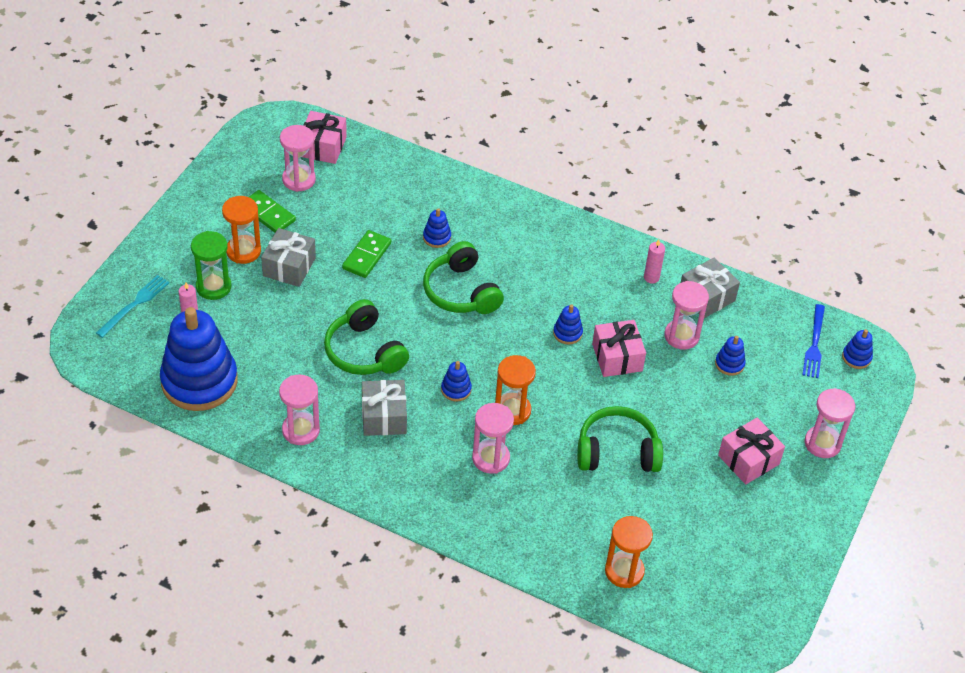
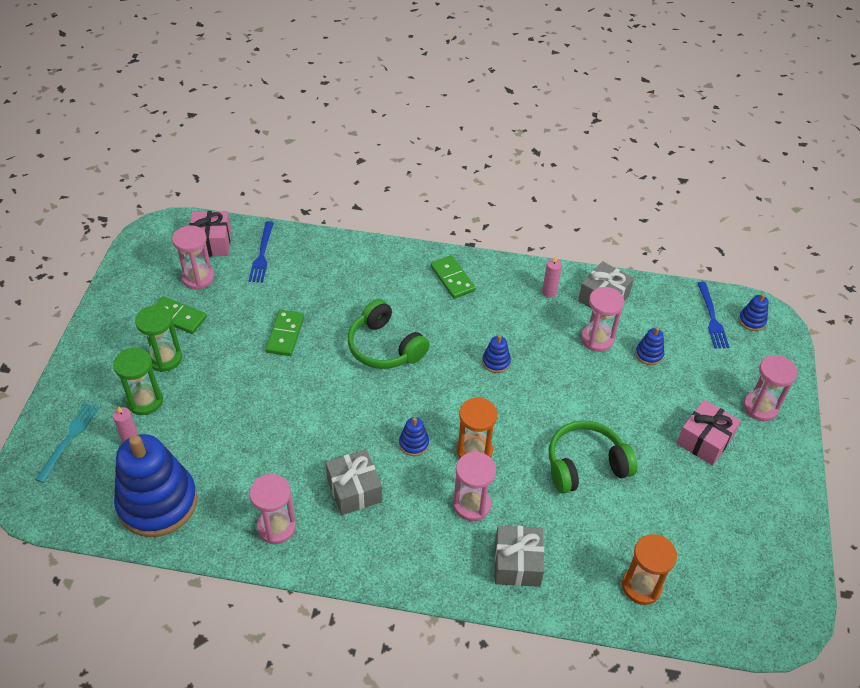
camera: 15 degrees left, 0 degrees up
orange hourglass [222,196,261,264] -> green hourglass [135,305,182,372]
grey gift [261,228,316,287] -> grey gift moved to [494,525,544,587]
green headphones [324,299,409,375] -> none
blue stacking toy [423,208,451,248] -> none
pink gift [592,320,646,377] -> none
none -> blue fork [249,221,274,283]
none -> green domino [430,255,475,299]

